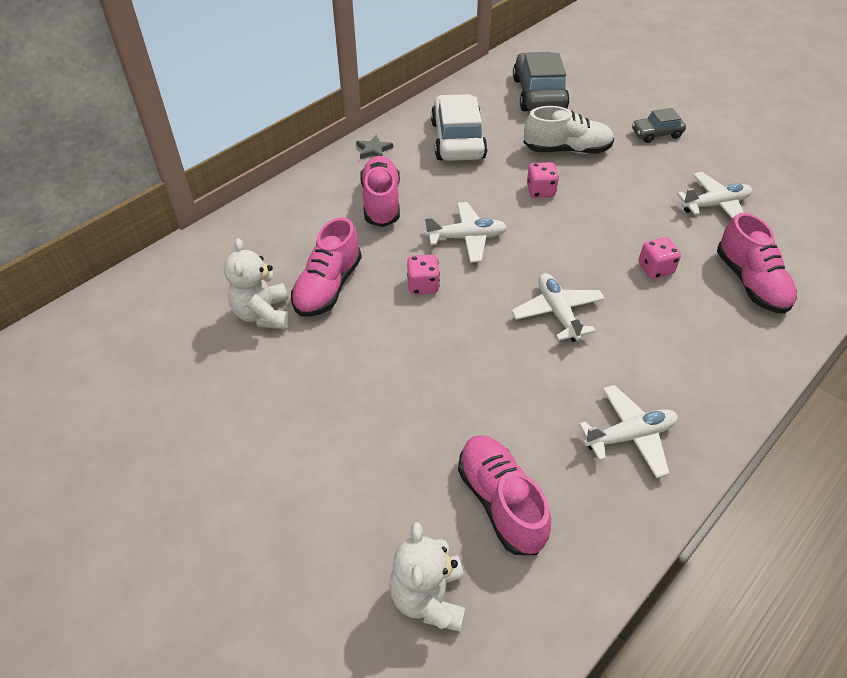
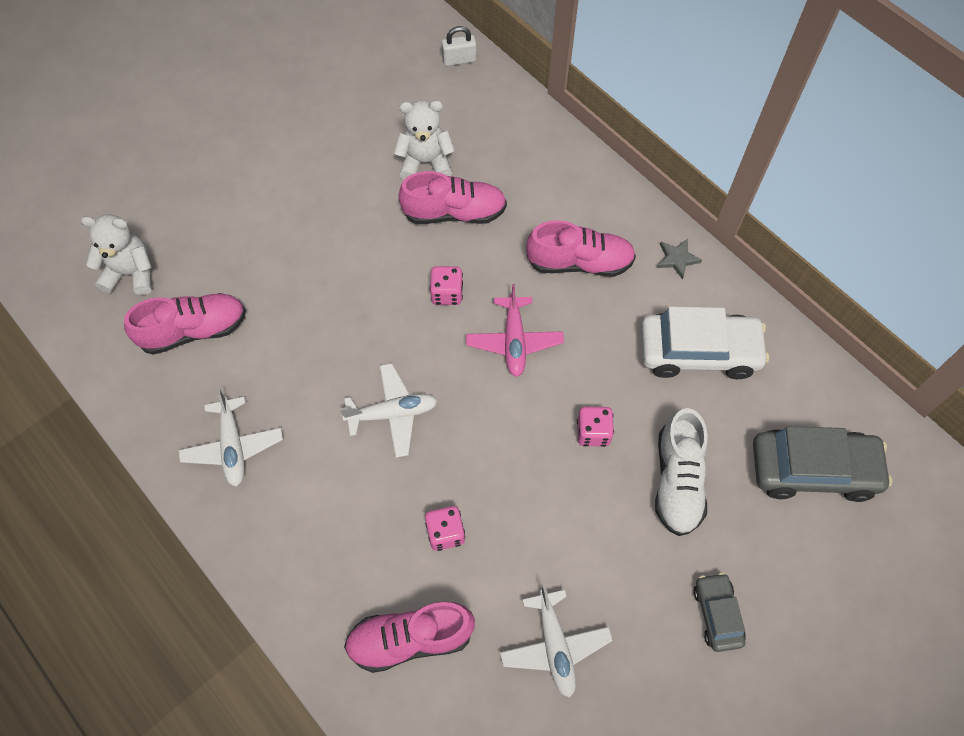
camera: 95 degrees right, 15 degrees up
pink shoe [291,217,362,317] -> pink shoe turned 150 degrees clockwise [398,171,507,224]
white plane [425,202,507,263] -> pink plane [466,284,564,377]
none -> white padlock [441,26,477,66]

